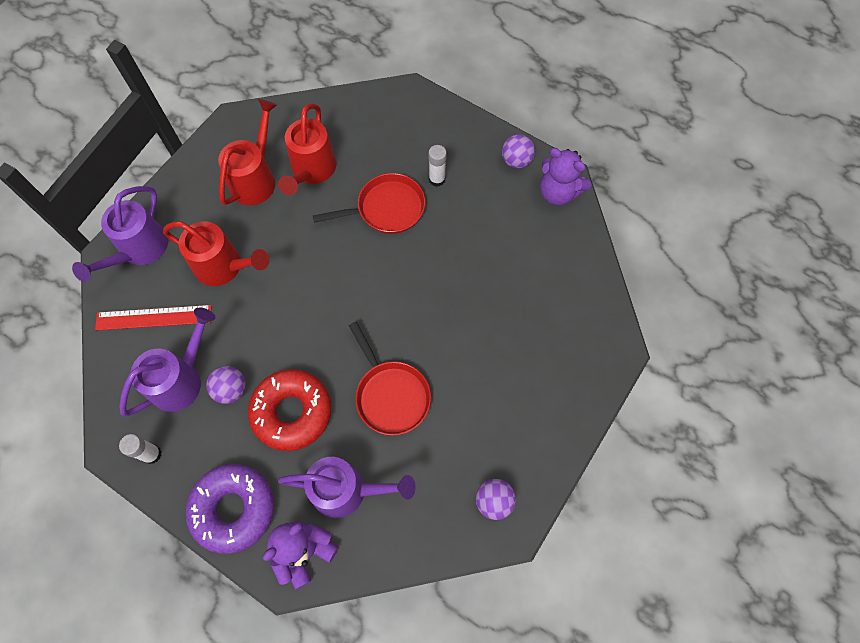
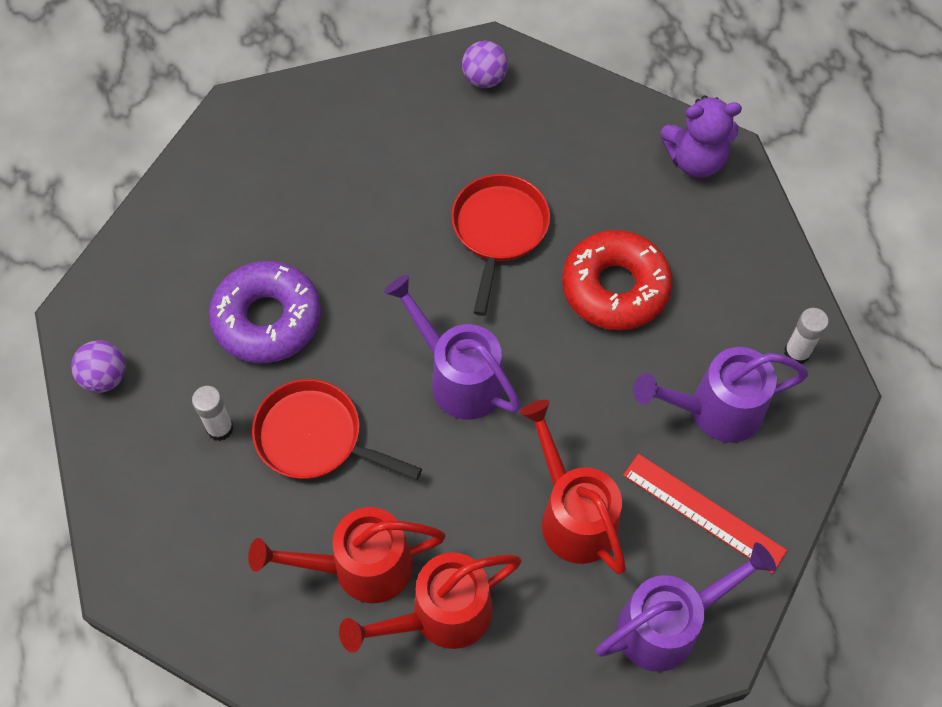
camera: 140 degrees left, 5 degrees down
purple donut [185,464,274,554] -> purple donut moved to [209,261,321,363]
purple ball [206,366,246,404] -> none
red watering can [278,103,337,195] -> red watering can turned 150 degrees counterclockwise [248,507,446,603]
purple watering can [278,457,416,518] -> purple watering can moved to [384,275,521,420]
purple teddy bear [540,148,591,206] -> none

